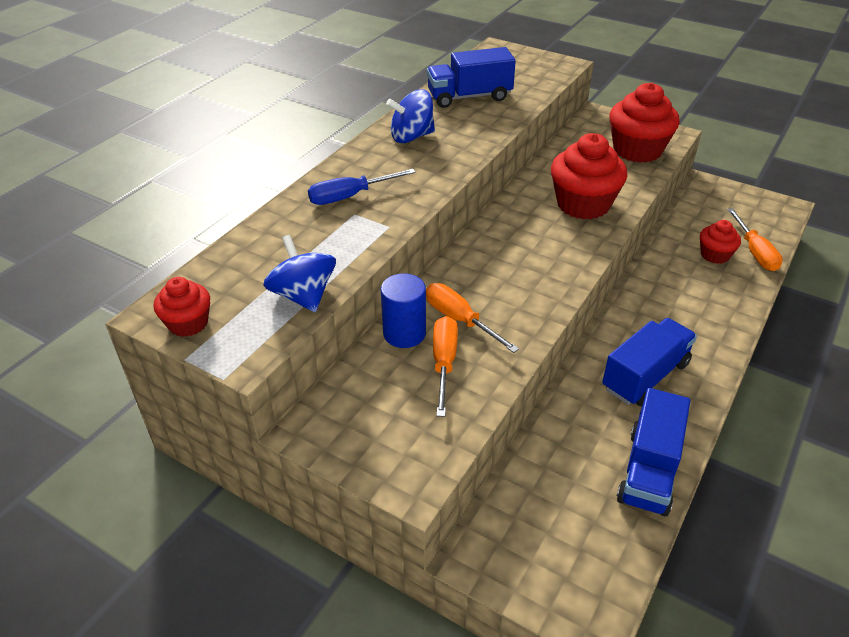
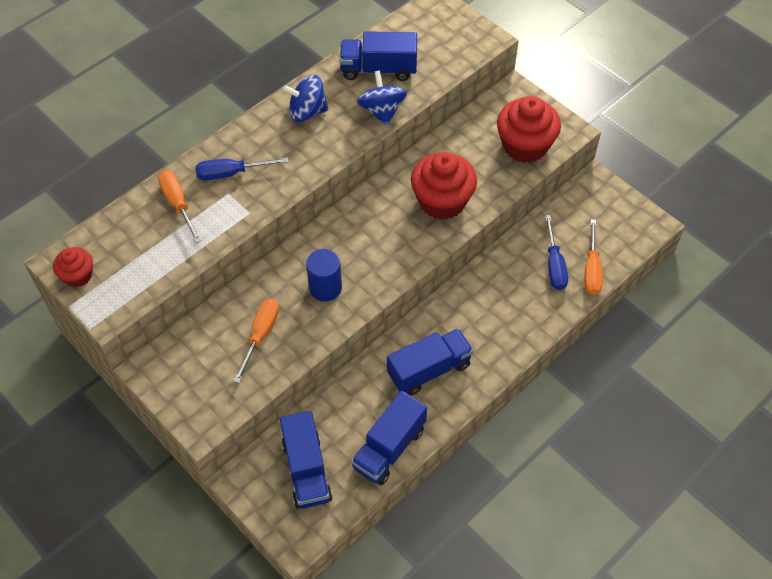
camera: 15 degrees right, 15 degrees up
blue spinning top [264,235,336,312] -> blue spinning top moved to [357,70,407,125]
blue cylinder [381,273,426,348] -> blue cylinder moved to [306,249,342,302]
orange screwdriver [426,283,519,353] -> orange screwdriver moved to [158,171,201,243]
red cupcake [700,220,741,264] -> blue screwdriver [545,215,568,290]
none -> blue truck [280,411,332,509]

